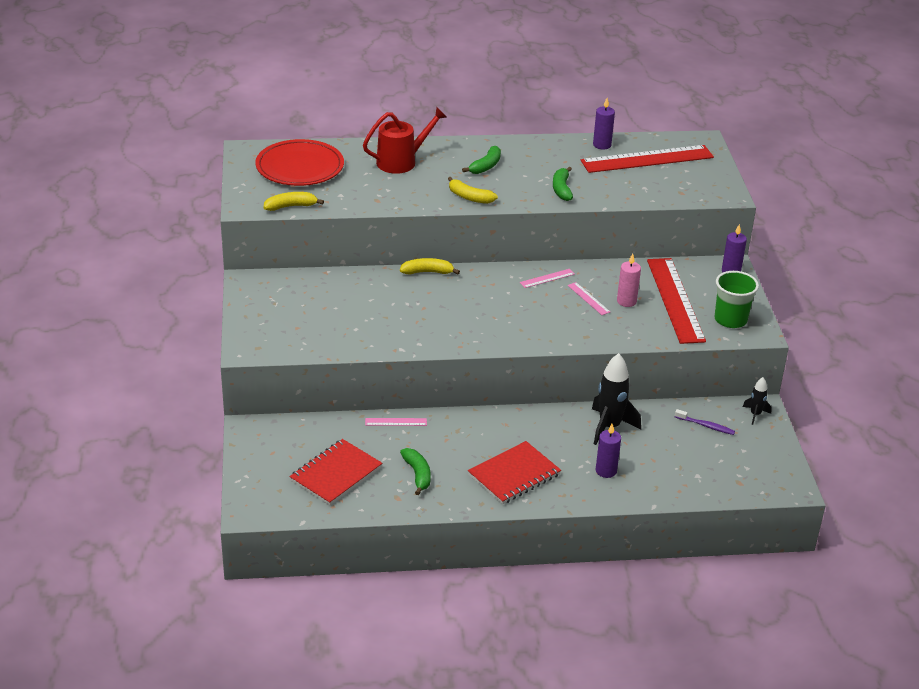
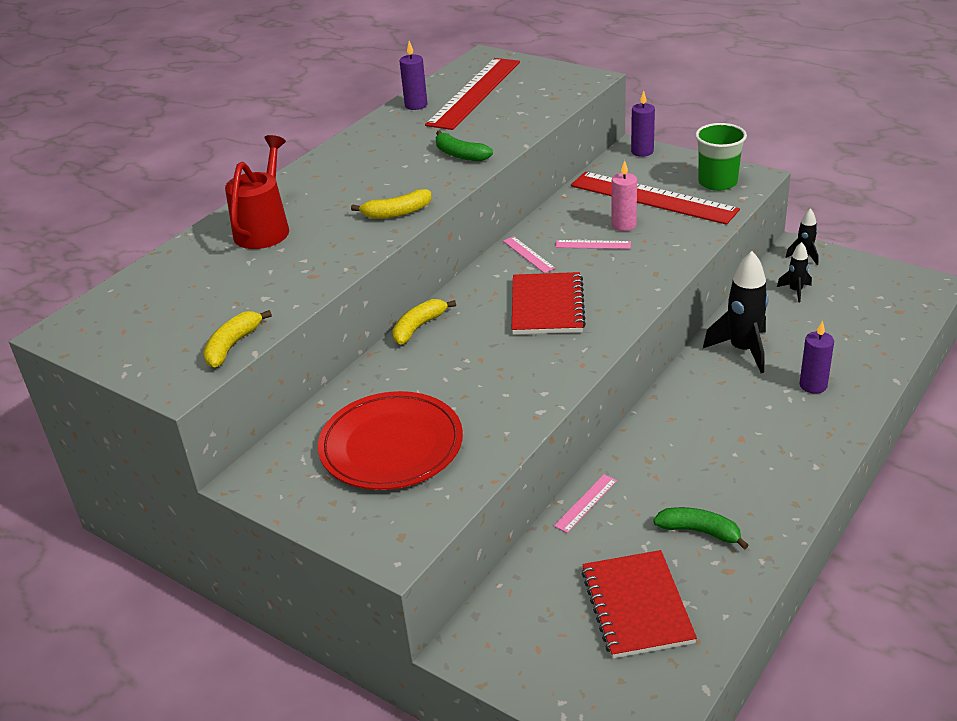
camera: 45 degrees left, 0 degrees up
red plate [255,139,344,186] -> red plate moved to [318,391,463,490]
green banana [462,146,501,174] -> none
red notebook [468,441,561,504] -> red notebook moved to [512,272,586,335]
pink ruler [520,269,575,288] -> pink ruler turned 45 degrees counterclockwise [503,236,555,273]
purple toothbrush [675,409,735,435] -> black rocket [777,242,812,303]

